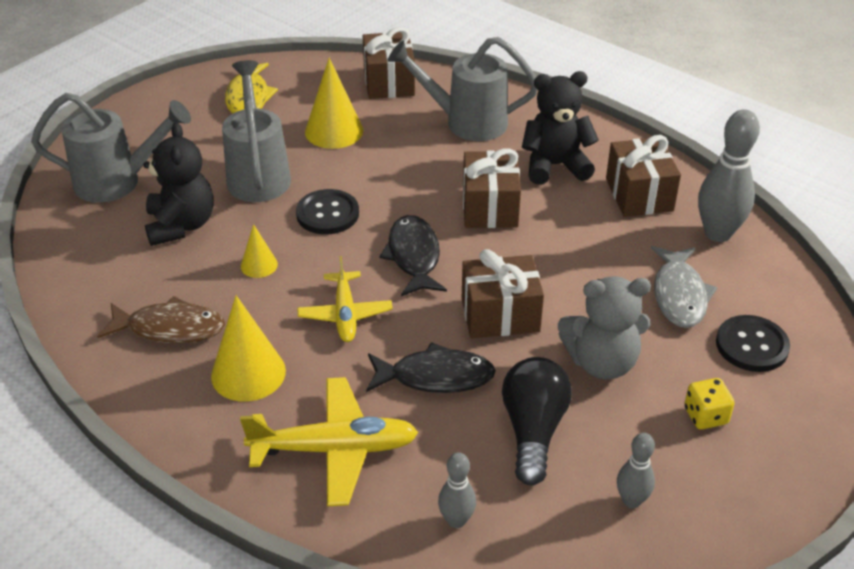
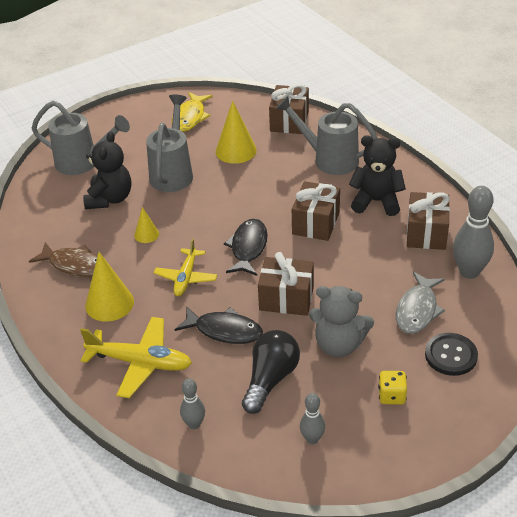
camera: 20 degrees right, 0 degrees up
black button [296,189,359,234] -> none

